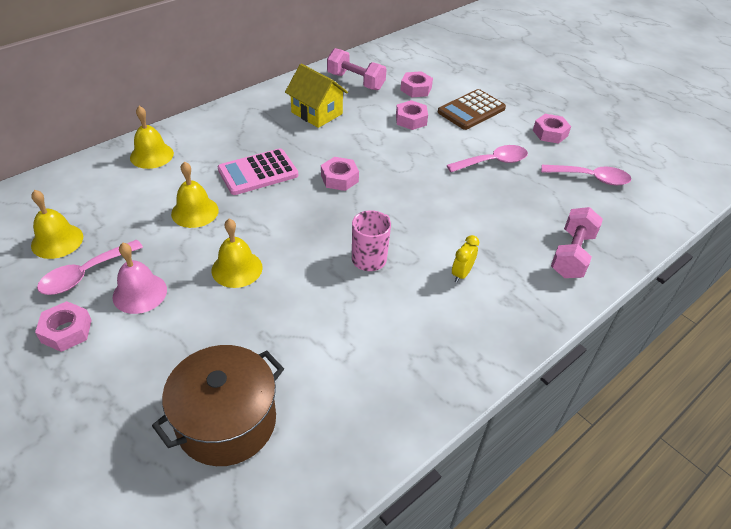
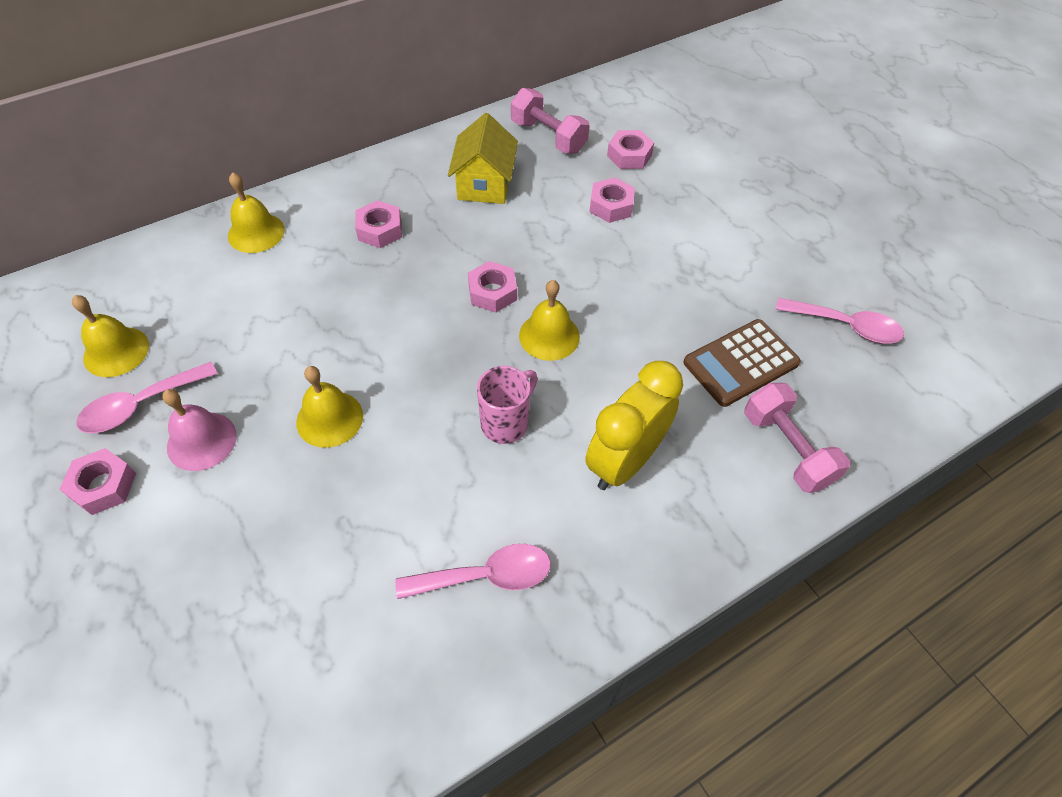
camera: 10 degrees right, 10 degrees up
brown pot [152,345,284,466] -> none
yellow bell [171,161,219,228] -> yellow bell moved to [519,280,580,361]
pink calculator [218,148,298,195] -> none
yellow house [285,64,348,128] -> yellow house turned 45 degrees clockwise [448,113,518,204]
brown calculator [438,89,506,130] -> brown calculator moved to [683,319,801,407]
pink spoon [447,145,528,172] -> pink spoon moved to [395,544,551,599]
yellow clock [452,235,479,283] -> yellow clock [585,361,683,490], size x2.15
pink nut [533,114,571,144] -> pink nut moved to [355,200,402,248]
pink dumbbell [551,207,603,278] -> pink dumbbell turned 60 degrees counterclockwise [744,383,850,493]

